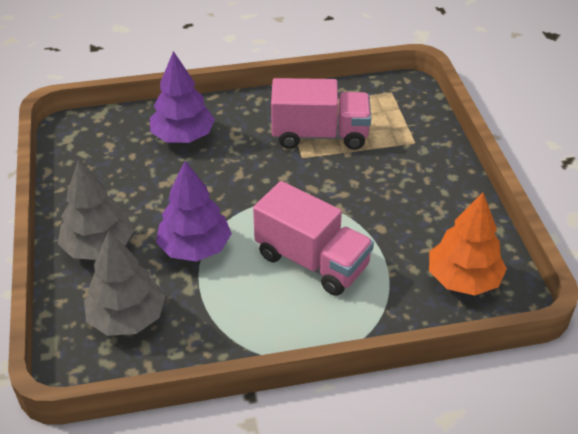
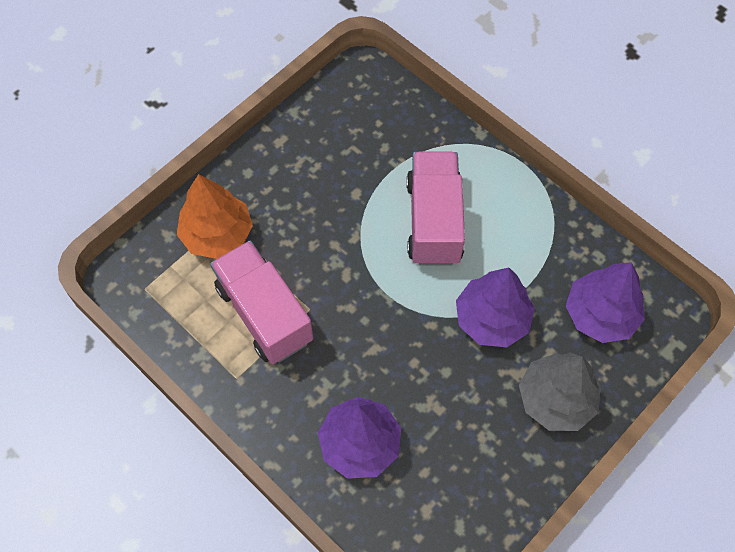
camera: 125 degrees left, 20 degrees up
grey tree [84,231,166,336] -> purple tree [566,262,645,343]
orange tree [429,193,507,296] -> orange tree moved to [177,174,253,259]

